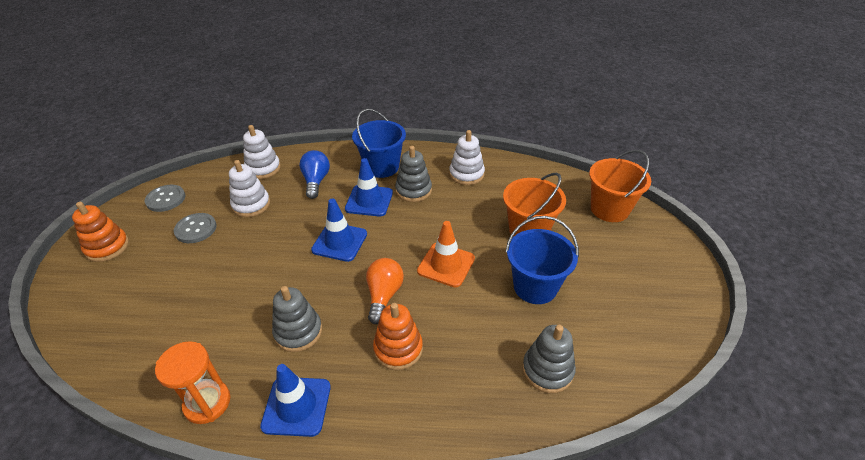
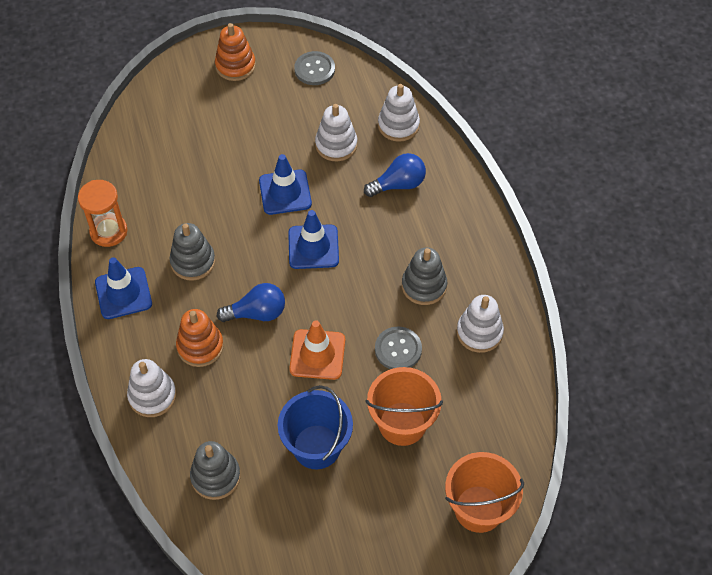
camera: 70 degrees right, 15 degrees up
grey button [174,213,217,243] -> grey button moved to [375,326,422,369]
blue traffic cone [345,158,393,216] -> blue traffic cone moved to [259,154,312,215]
blue bucket [352,109,406,178] -> none
orange light bulb [366,258,404,324] -> blue light bulb [217,283,285,322]
none -> white stacking toy [127,359,176,417]

